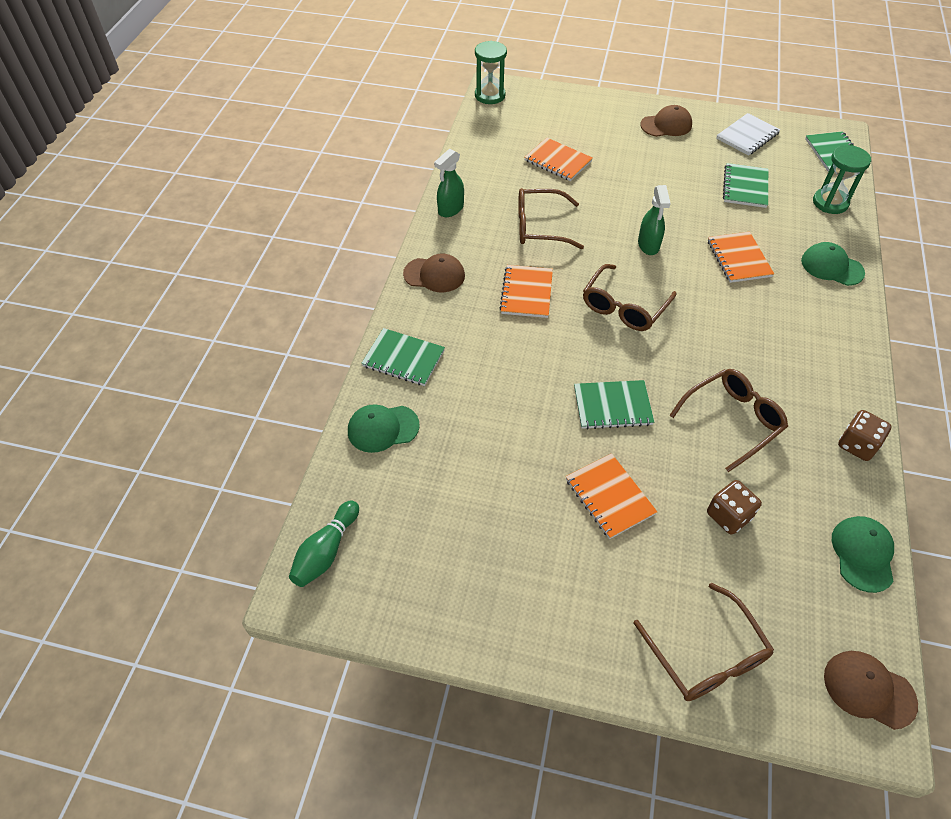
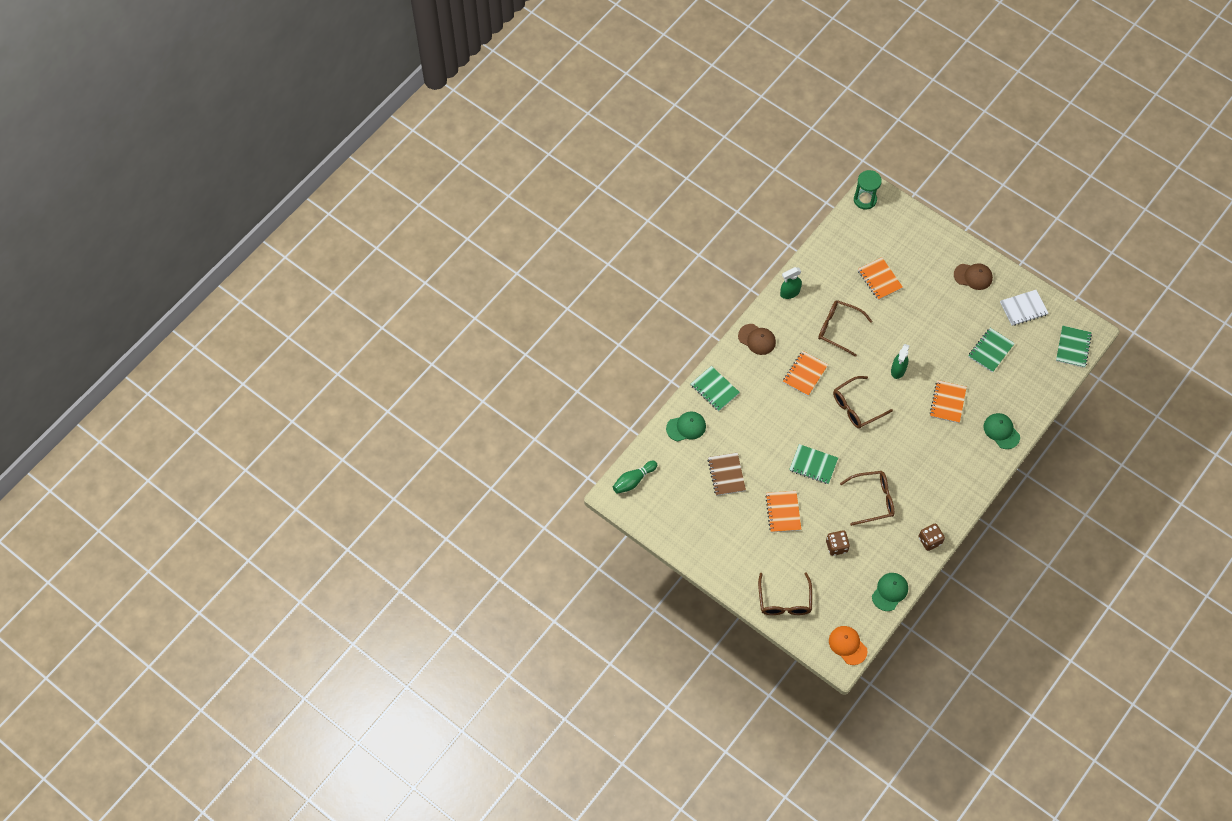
camera: 25 degrees right, 10 degrees up
green cap [348,404,420,453] -> green cap turned 150 degrees clockwise [666,411,706,442]
green hourglass [813,145,871,214] -> none
brown cap [824,651,918,730] -> orange cap [829,626,867,665]
none -> brown notebook [708,453,746,496]

